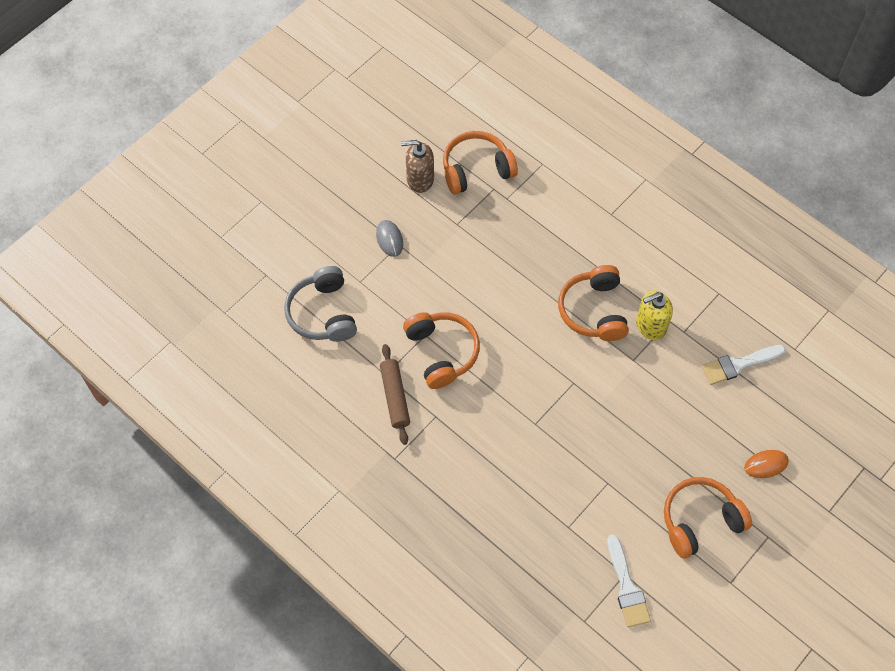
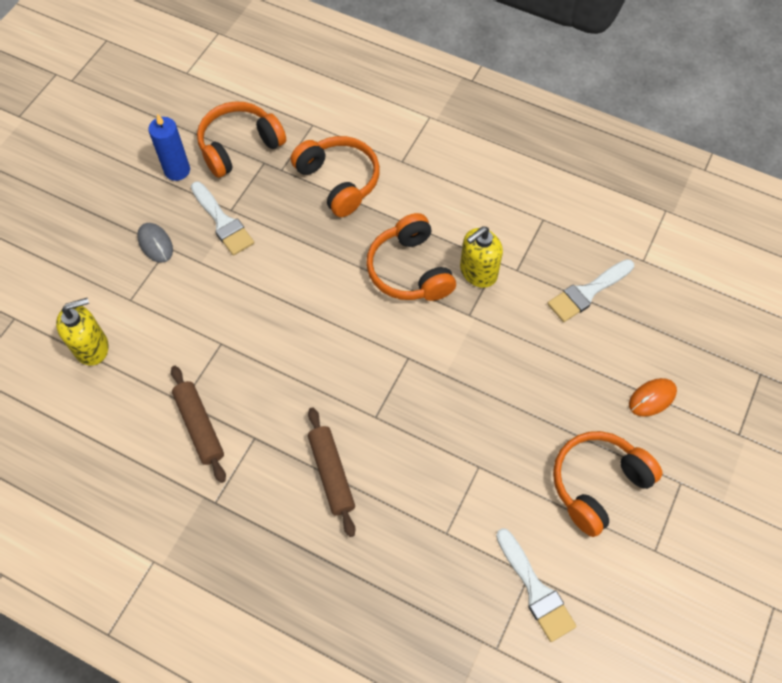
camera: 15 degrees left, 0 degrees up
grey headphones [284,266,357,342] -> yellow soap dispenser [56,298,109,365]
brown soap dispenser [401,140,434,193] -> blue candle [148,114,190,181]
orange headphones [403,312,480,389] -> orange headphones moved to [291,136,380,217]
none -> white brush [191,181,254,256]
none -> brown rolling pin [308,407,355,537]

